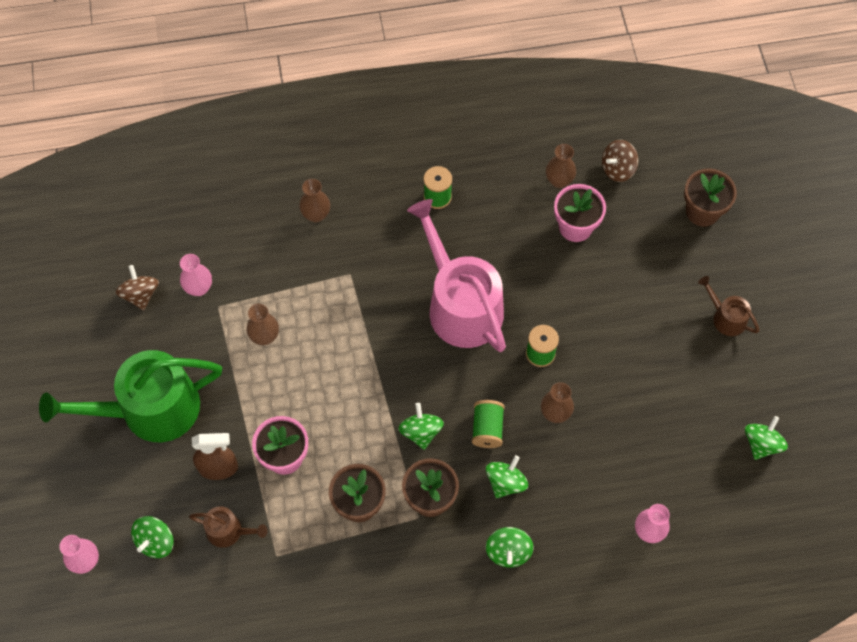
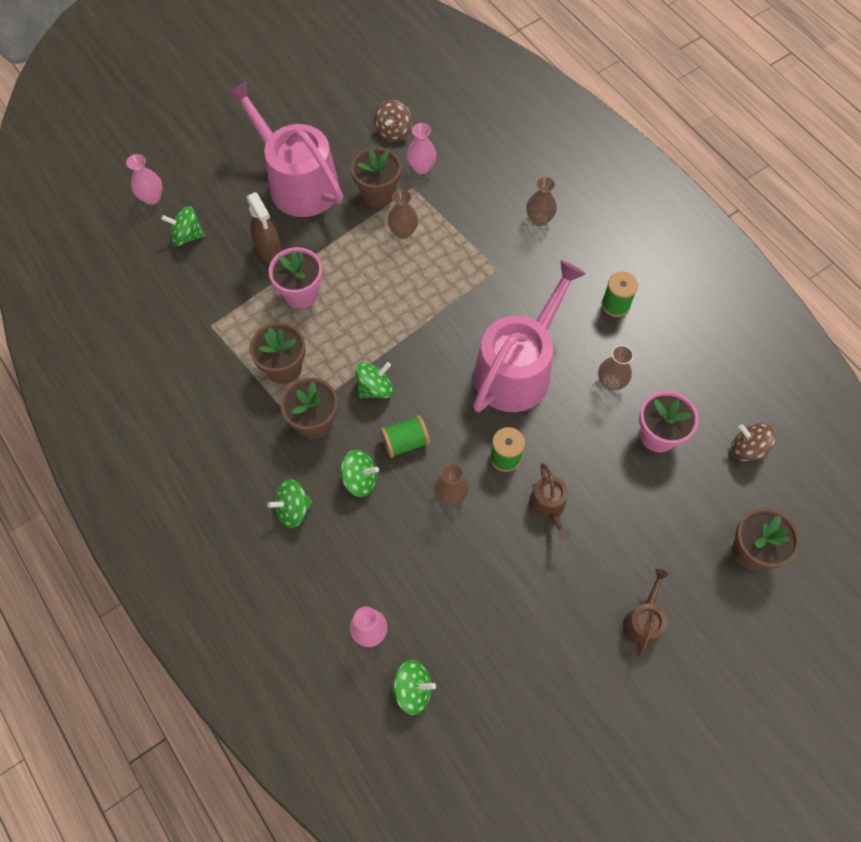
camera: 65 degrees right, 0 degrees up
green watering can [39,350,222,442] -> pink watering can [226,81,343,217]
brown spinning top [115,265,159,310] -> brown spinning top turned 150 degrees clockwise [374,100,412,142]
brown watering can [189,506,268,548] -> brown watering can moved to [529,463,571,540]
brown vase [546,144,576,188] -> brown vase moved to [598,345,633,391]
green spinning top [745,416,788,460] -> green spinning top moved to [391,660,436,715]
none -> brown flower pot [351,147,401,208]

